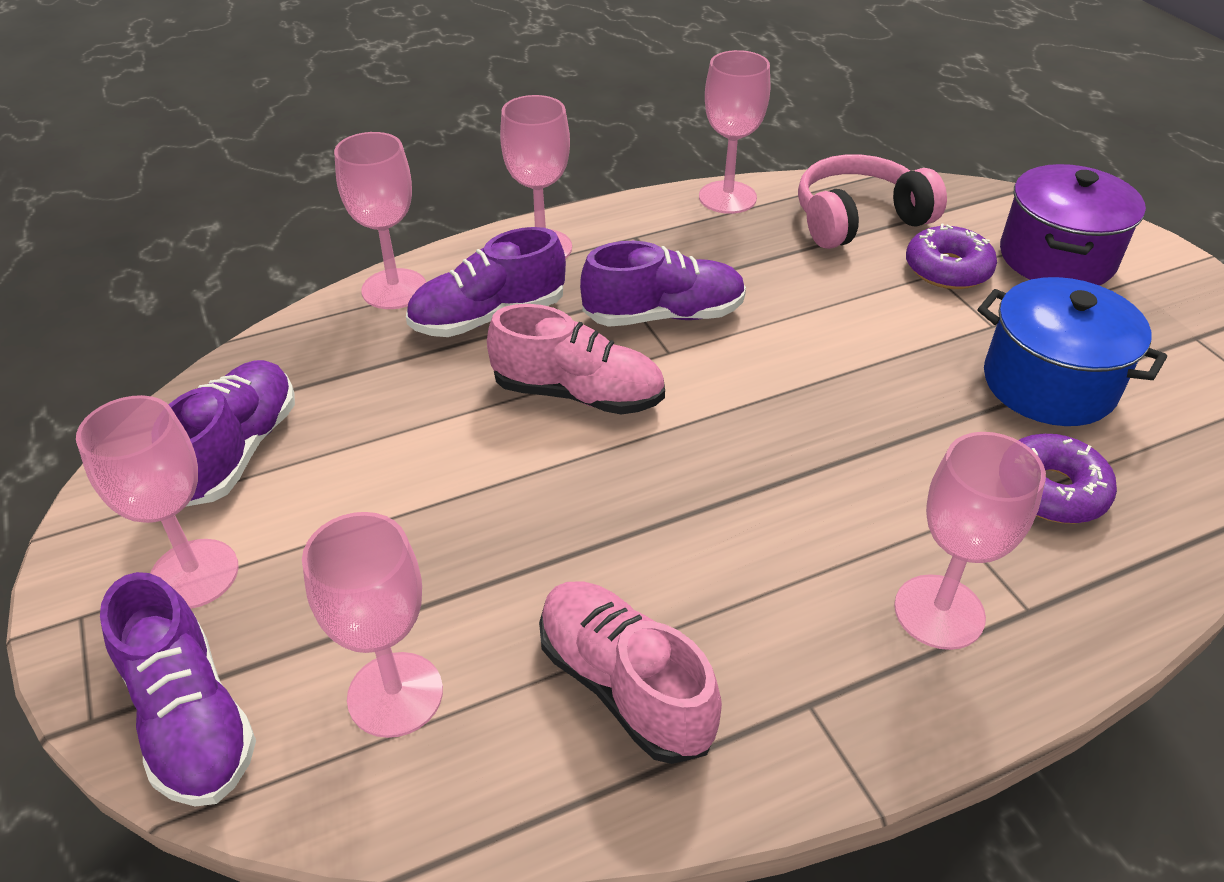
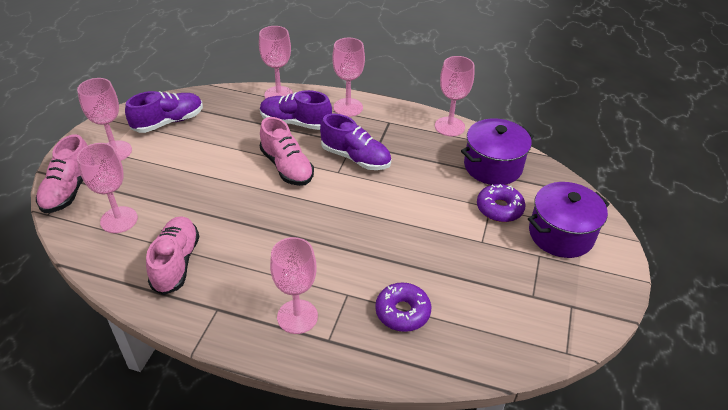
camera: 40 degrees right, 0 degrees up
purple shoe [100,572,256,807] -> pink shoe [36,134,88,213]
pink headphones [798,154,947,249] -> purple pot [461,119,534,185]
blue pot [978,277,1167,426] -> none

